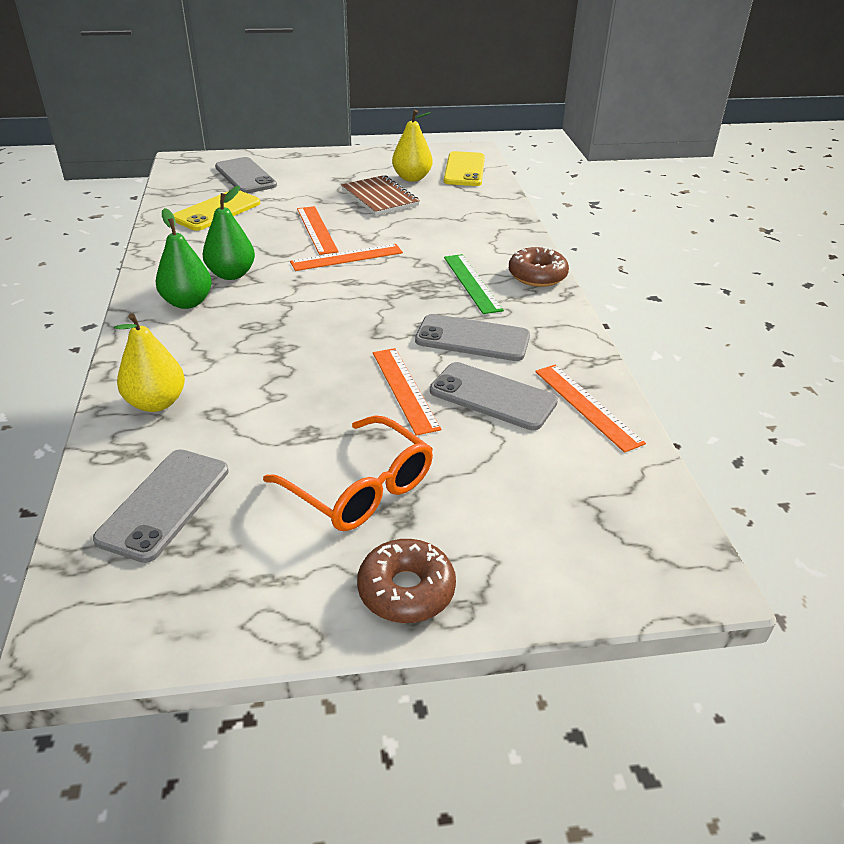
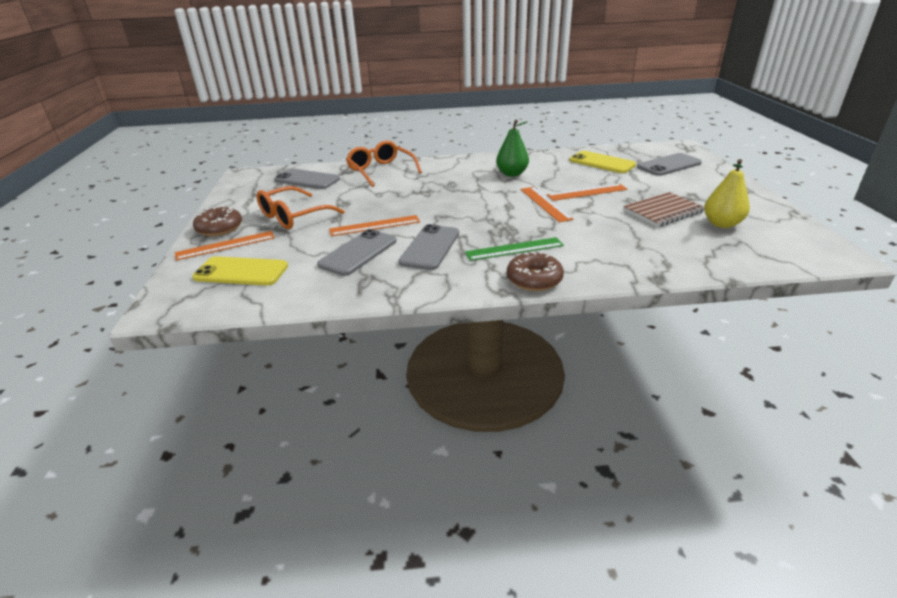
camera: 95 degrees right, 5 degrees down
yellow pear [114,313,185,412] -> orange glasses [346,141,422,187]
green pear [156,208,212,309] -> none
yellow phone [444,151,485,186] -> yellow phone moved to [192,256,288,286]
orange ruler [535,365,646,453] -> orange ruler moved to [175,231,275,261]

